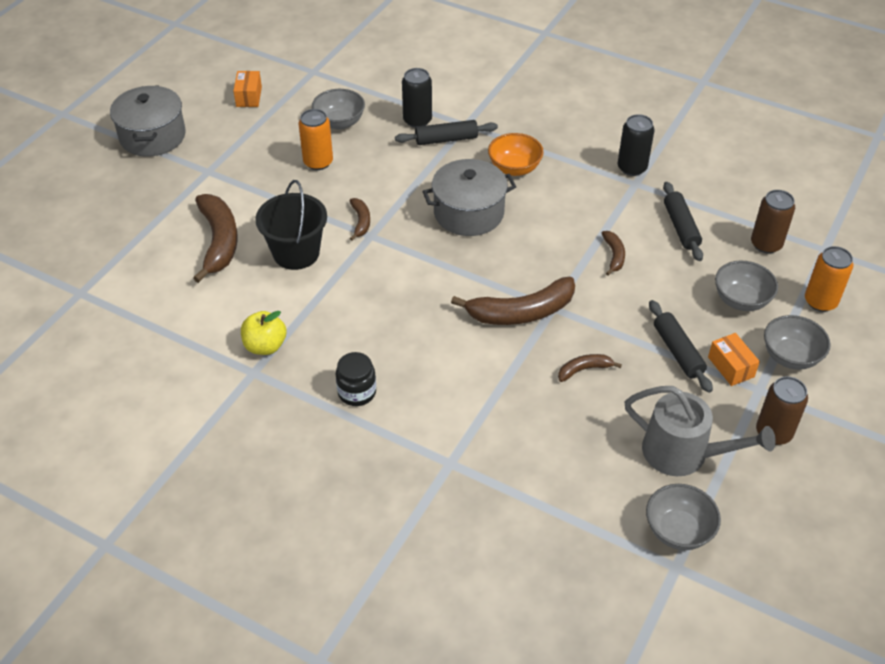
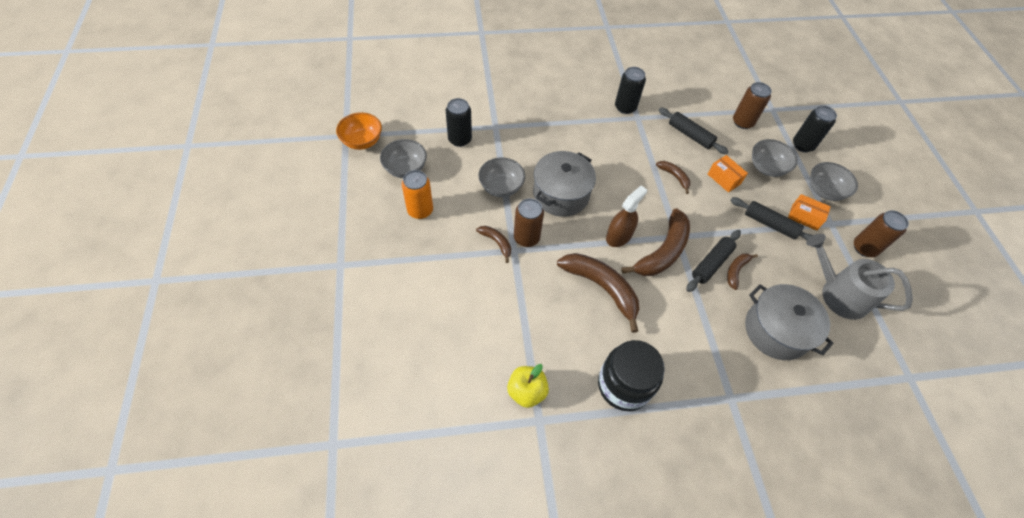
camera: 40 degrees left, 10 degrees up
grey pot [110,85,186,157] -> grey pot moved to [745,284,833,360]
brown banana [193,194,238,283] -> brown banana moved to [557,253,639,333]
orange box [233,71,262,107] -> orange box moved to [708,155,748,192]
black bucket [255,180,327,270] -> none
black jar [336,352,376,406] -> black jar [598,340,665,411], size x1.66
black rolling pin [395,120,498,145] -> black rolling pin moved to [686,230,741,292]
orange bowl [488,133,544,176] -> orange bowl moved to [336,112,382,150]
grey watering can [625,386,776,476] -> grey watering can turned 135 degrees counterclockwise [806,234,913,320]
grey bowl [646,484,721,550] -> grey bowl moved to [478,157,525,197]
orange can [805,246,853,312] -> black can [793,106,837,152]
none -> brown can [514,199,544,247]
none -> brown spray bottle [606,185,647,247]

